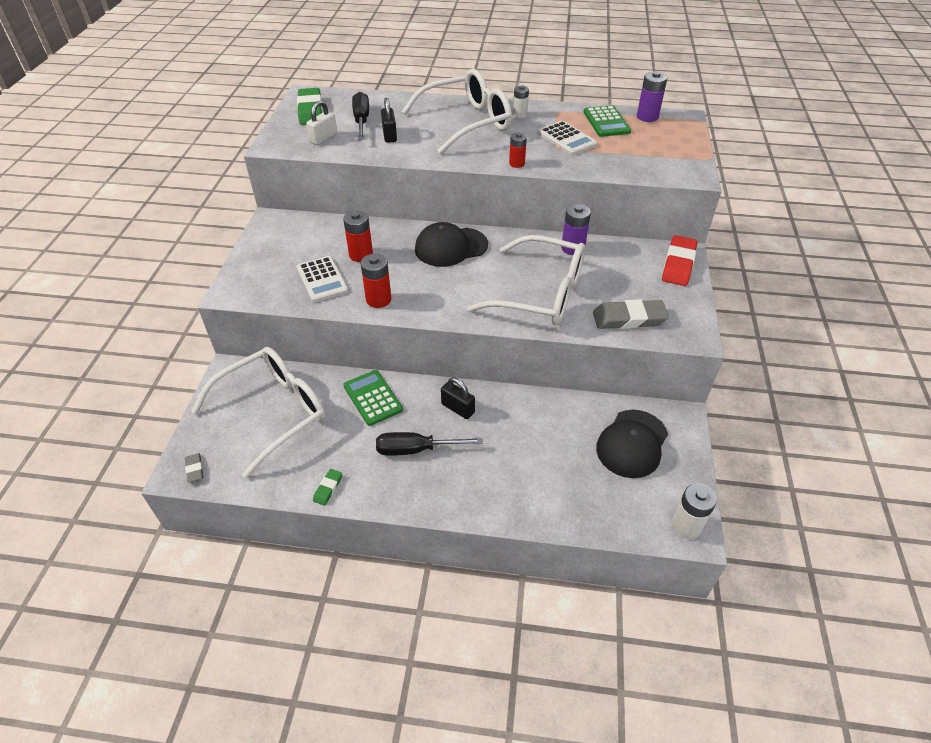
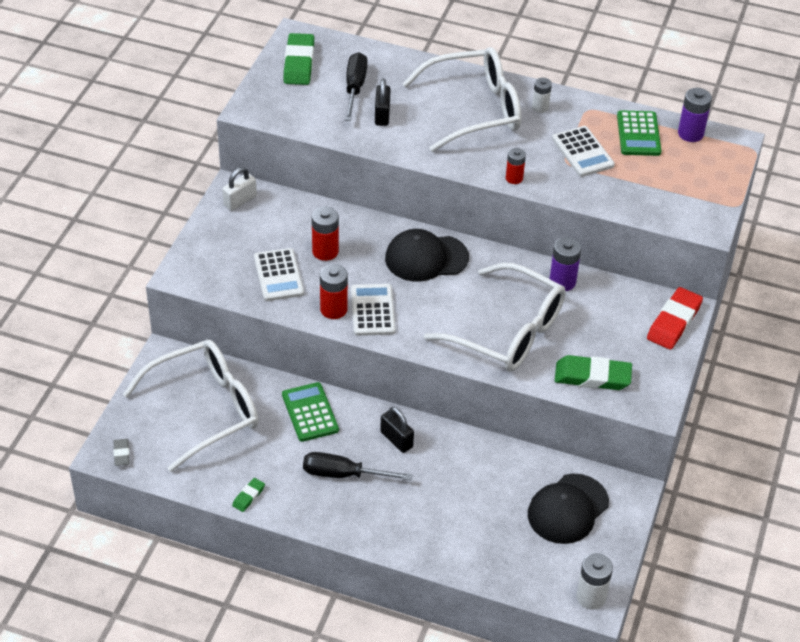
camera: 10 degrees right, 0 degrees up
white padlock [306,101,337,145] -> white padlock moved to [222,167,257,211]
grey eraser [593,299,669,329] -> green eraser [555,355,632,390]
none -> white calculator [351,284,396,336]

